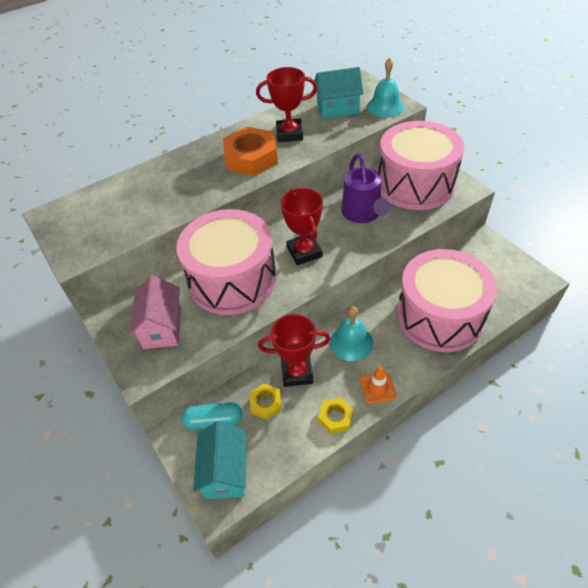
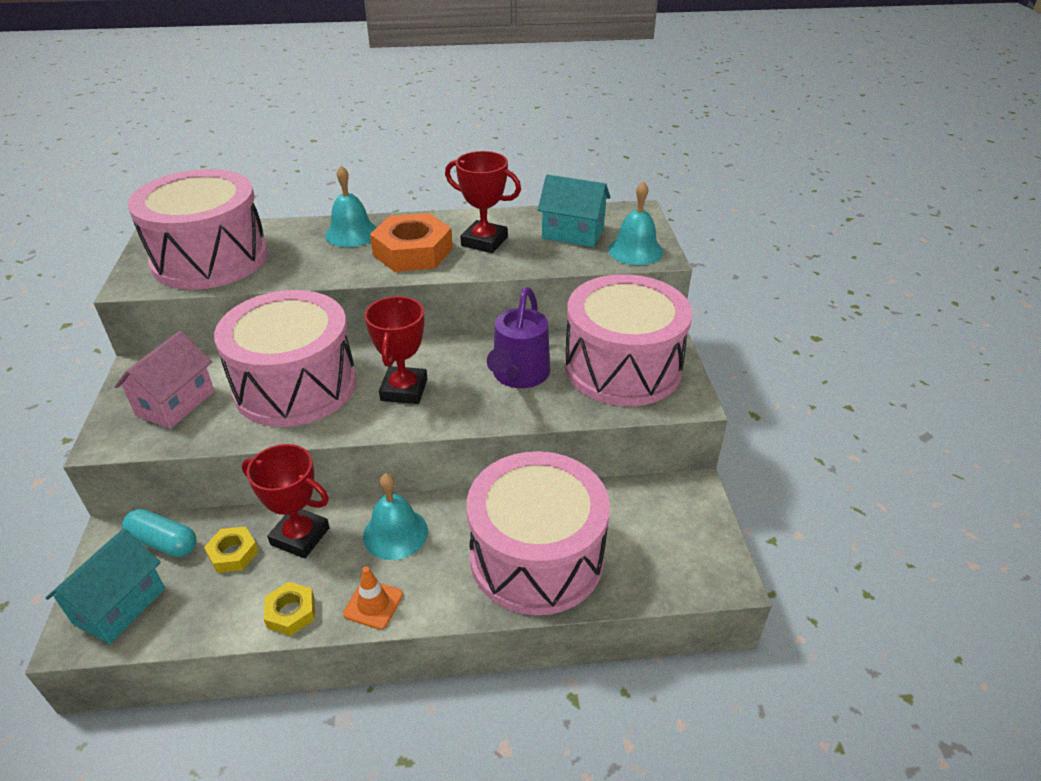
camera: 25 degrees right, 10 degrees down
none -> pink drum [128,169,268,290]
none -> turquoise bell [325,166,377,247]

